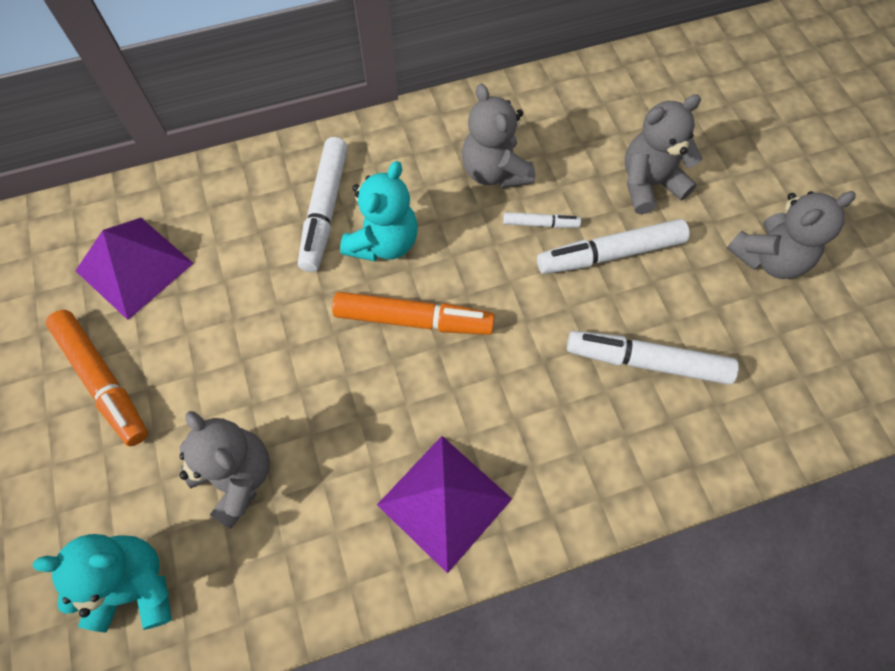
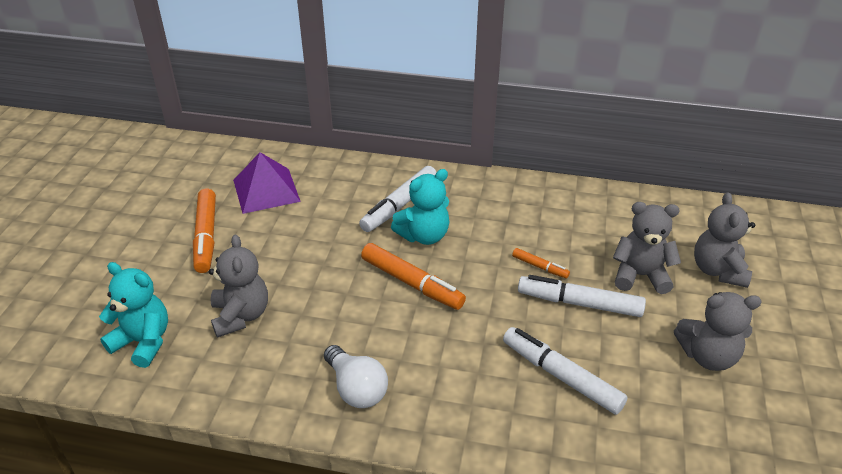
camera: 30 degrees right, 25 degrees down
purple pyramid [377,436,512,574] -> white light bulb [324,345,388,408]
grey teddy bear [462,84,535,188] -> grey teddy bear moved to [694,192,755,288]
white marker [503,212,581,228] -> orange marker [512,248,570,278]

